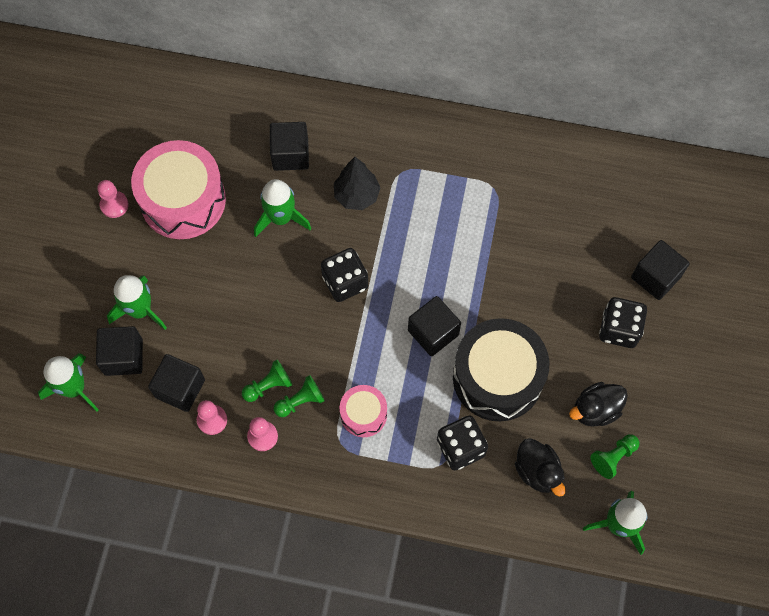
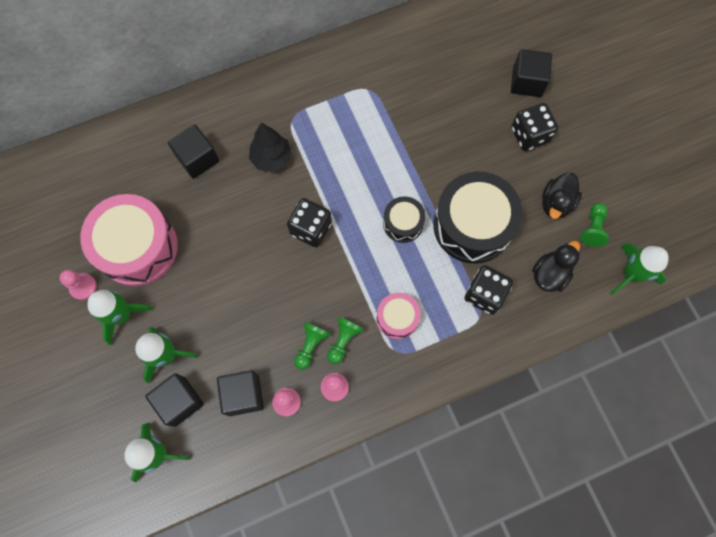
camera: 35 degrees left, 5 degrees up
green rocket [254,179,312,237] -> green rocket moved to [88,290,153,345]
black cube [408,296,461,356] -> black drum [383,196,426,243]
black duck [515,438,566,497] -> black duck turned 75 degrees counterclockwise [532,241,580,292]

